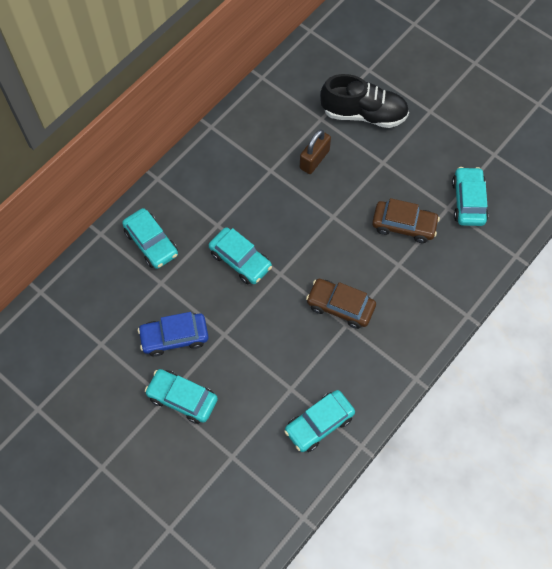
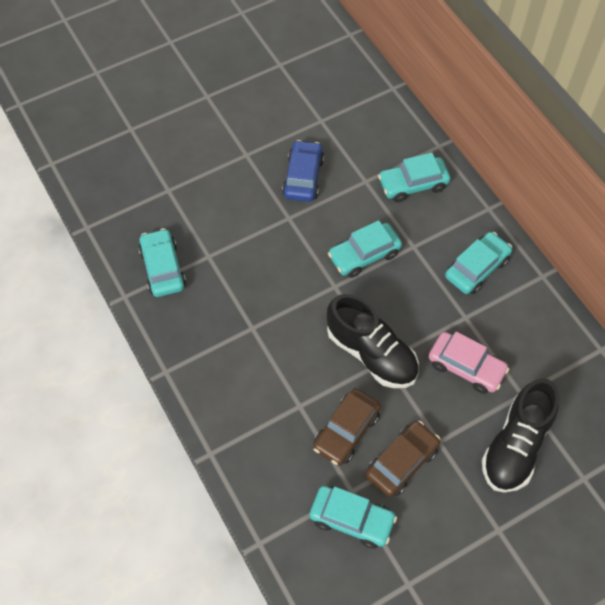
camera: 110 degrees right, 5 degrees down
turquoise car [145,369,218,424] -> turquoise car moved to [445,232,512,294]
brown padlock [300,129,331,174] -> pink car [429,332,509,394]
brown car [306,279,376,329] -> brown car moved to [366,421,440,497]
none -> black shoe [327,294,419,388]

